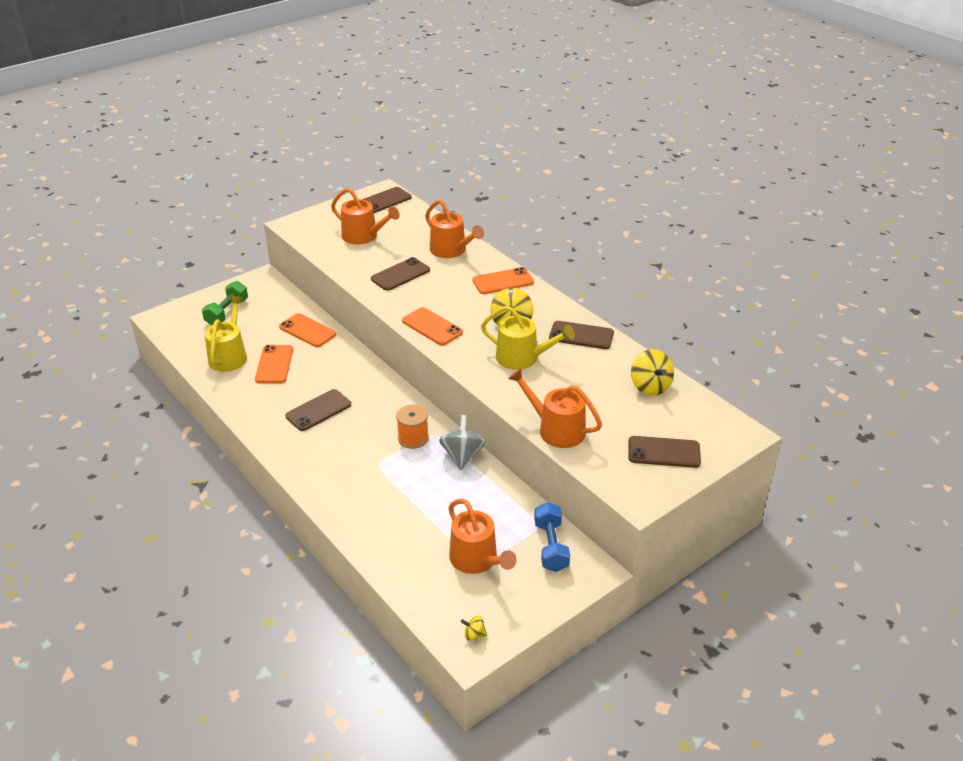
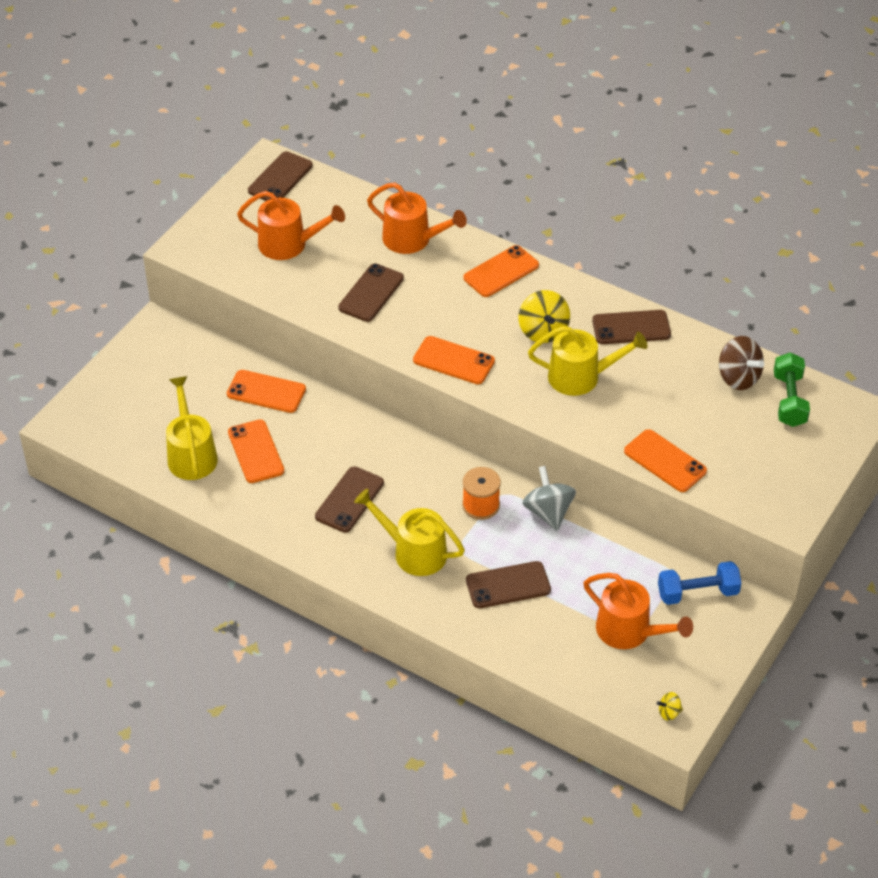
camera: 20 degrees left, 10 degrees up
green dumbbell [202,281,248,325] -> green dumbbell moved to [774,352,810,427]
orange watering can [508,368,602,448] -> orange phone [624,429,707,492]
blue dumbbell [534,502,570,572] -> blue dumbbell turned 75 degrees counterclockwise [658,561,741,605]
brown phone [628,436,701,468] -> brown phone moved to [466,561,551,608]
yellow spinning top [631,349,674,396] -> brown spinning top [719,336,764,390]
none -> yellow watering can [354,489,465,576]

